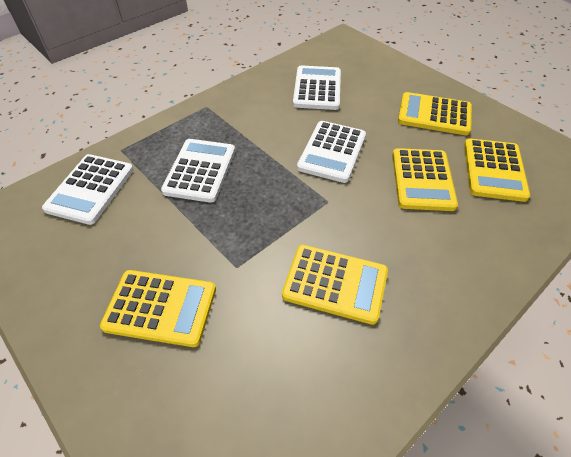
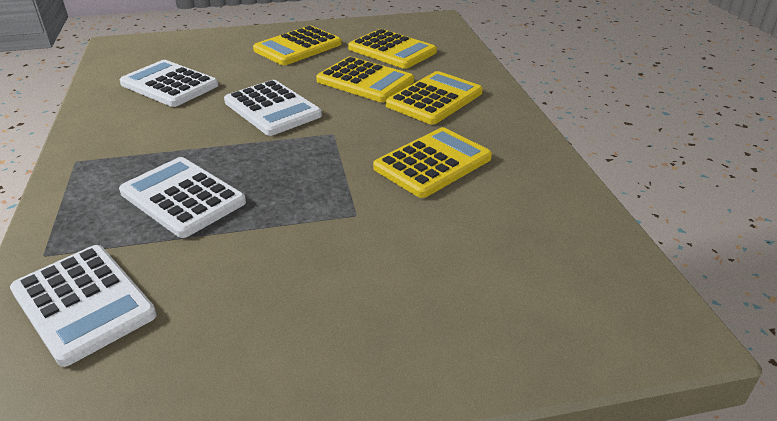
camera: 60 degrees left, 15 degrees down
yellow calculator [100,270,216,347] -> yellow calculator moved to [386,71,483,125]

